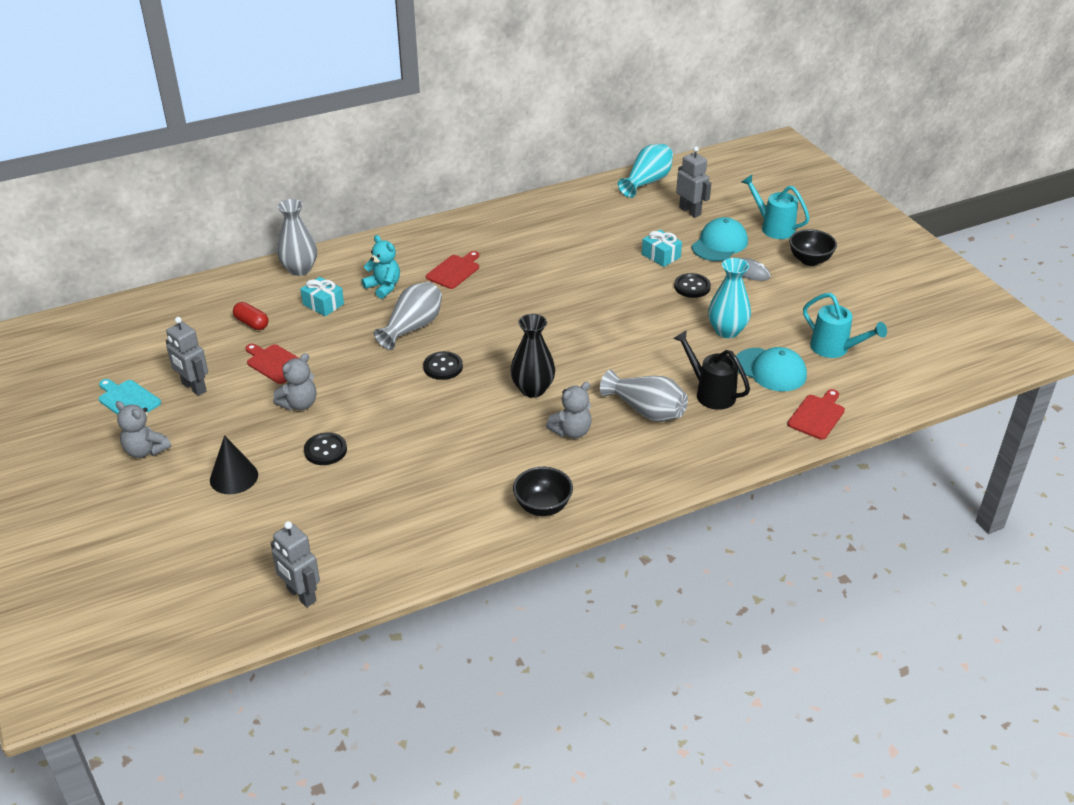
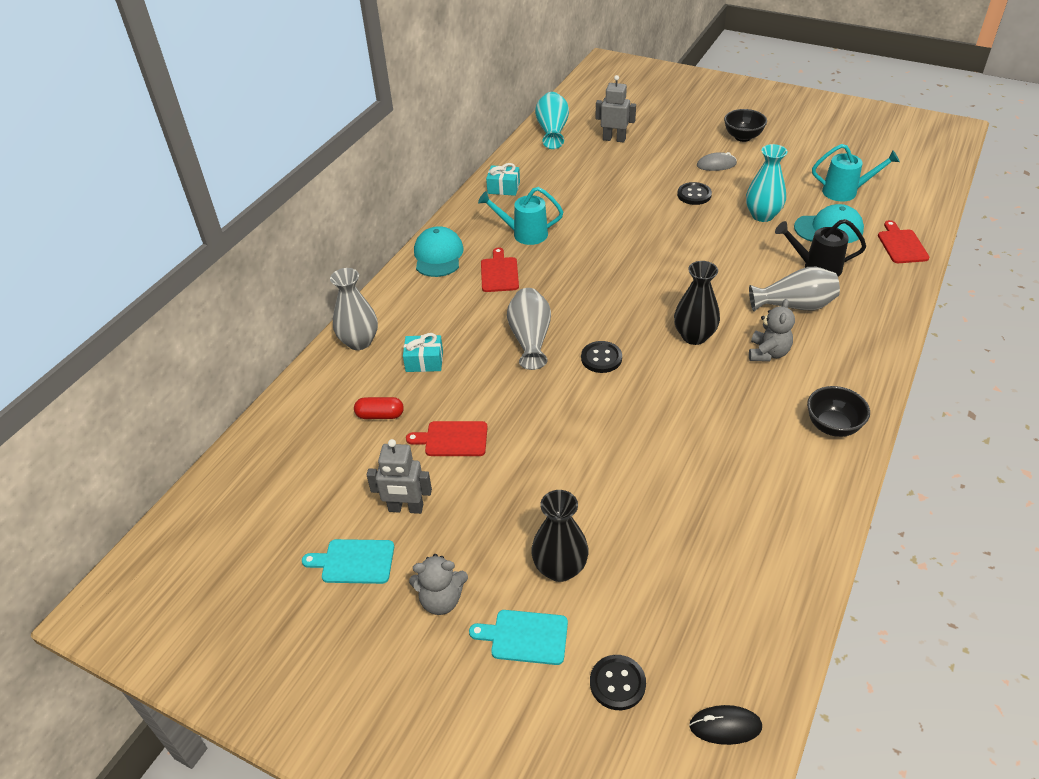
camera: 35 degrees left, 5 degrees up
black cone [210,435,258,494] -> black vase [531,490,589,582]
grey robot [271,521,320,607] -> none
grey teddy bear [273,353,317,410] -> none
black button [304,432,347,465] -> black button moved to [590,655,646,710]
turquoise teddy bear [361,235,400,299] -> none
turquoise gift [642,230,682,267] -> turquoise gift moved to [486,163,520,196]
turquoise cap [692,217,748,261] -> turquoise cap moved to [414,226,464,277]
turquoise watering can [742,175,810,239] -> turquoise watering can moved to [478,187,563,245]
none -> turquoise cutting board [469,610,568,665]
none -> black mouse [689,705,762,745]

